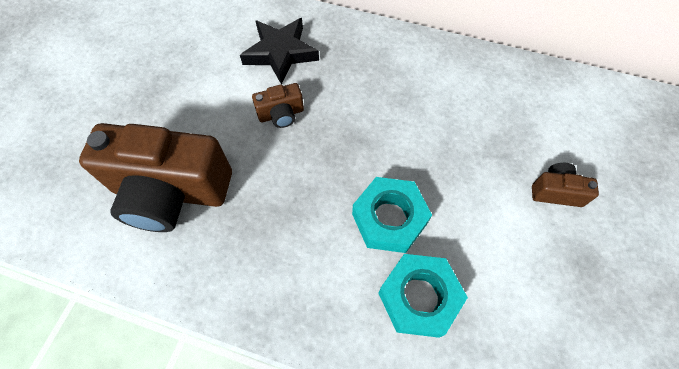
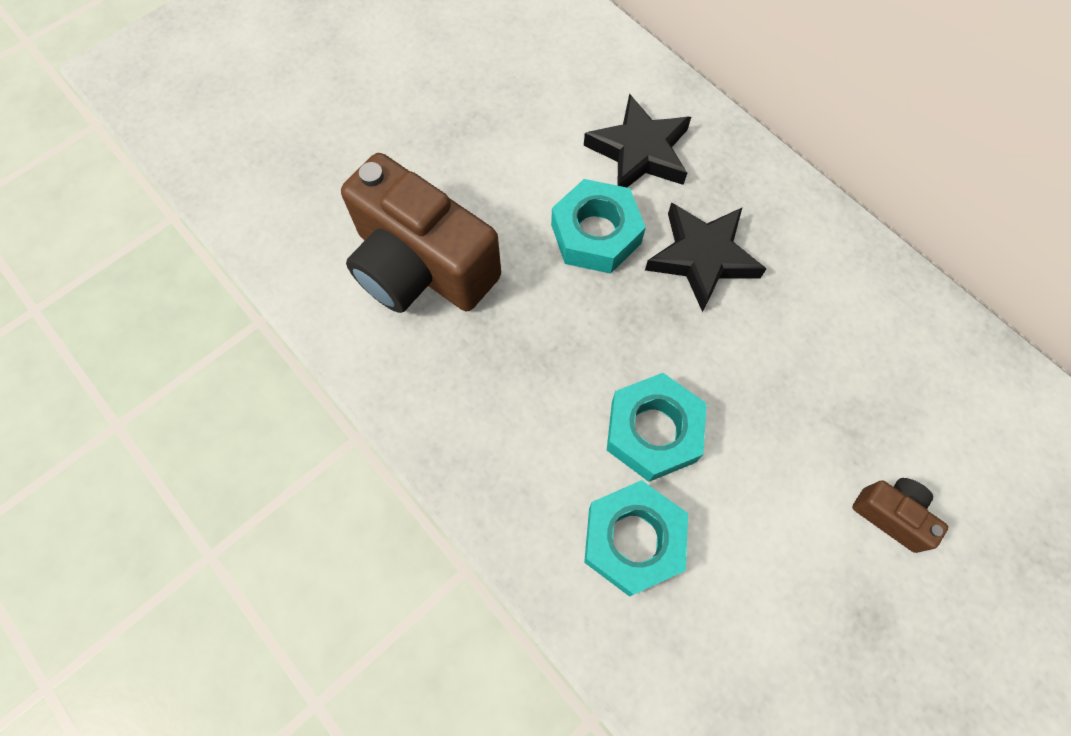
camera: 30 degrees right, 5 degrees up
brown camera [252,83,304,128] -> turquoise nut [551,179,646,274]
none -> black star [645,202,767,312]

